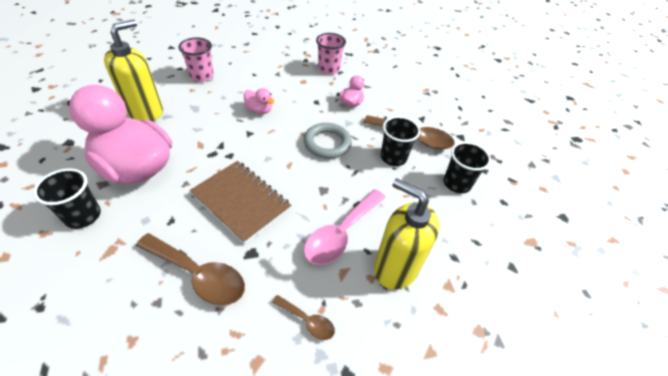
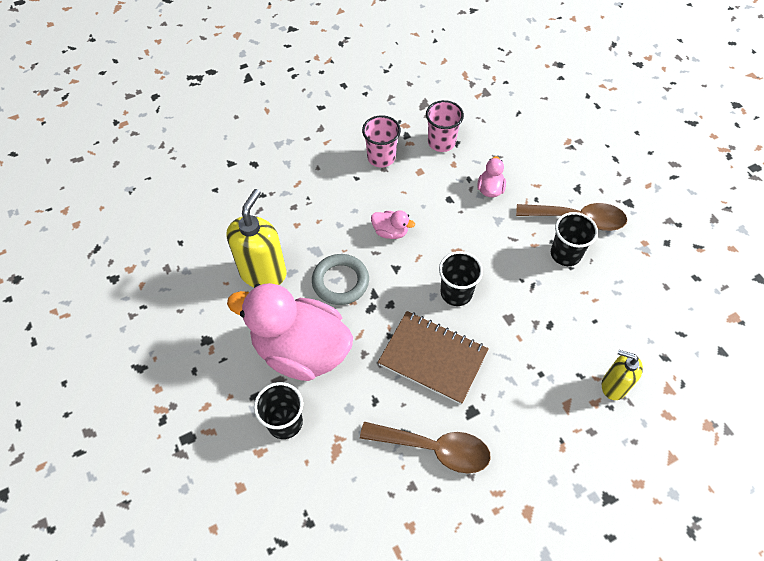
camera: 10 degrees left, 10 degrees up
pink cup [179,37,214,82] -> pink cup moved to [362,115,401,167]
brown spoon [272,295,335,340] -> none
grey ring [304,123,352,159] -> grey ring moved to [312,254,369,305]
pink spoon [304,189,386,265] -> none
yellow soap dispenser [374,178,439,290] -> yellow soap dispenser [602,350,643,400], size x0.61
black cup [443,142,491,194] -> black cup moved to [439,251,483,306]

